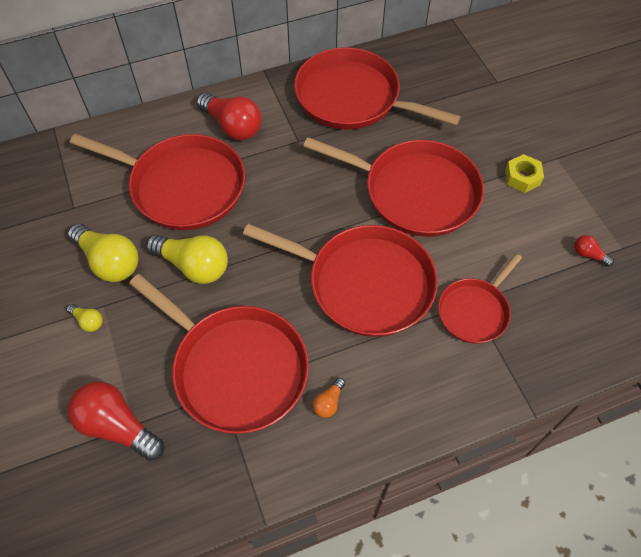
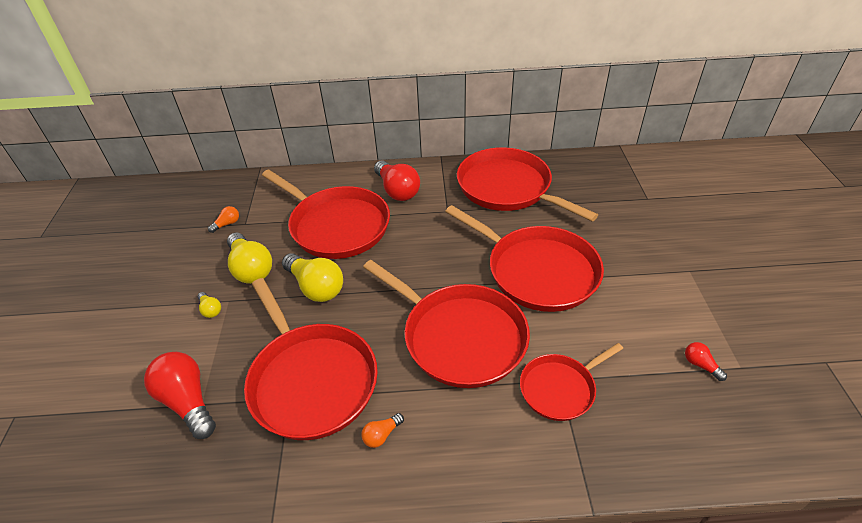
camera: 20 degrees right, 15 degrees down
yellow nut [505,154,544,193] -> none
none -> orange light bulb [208,206,239,233]

